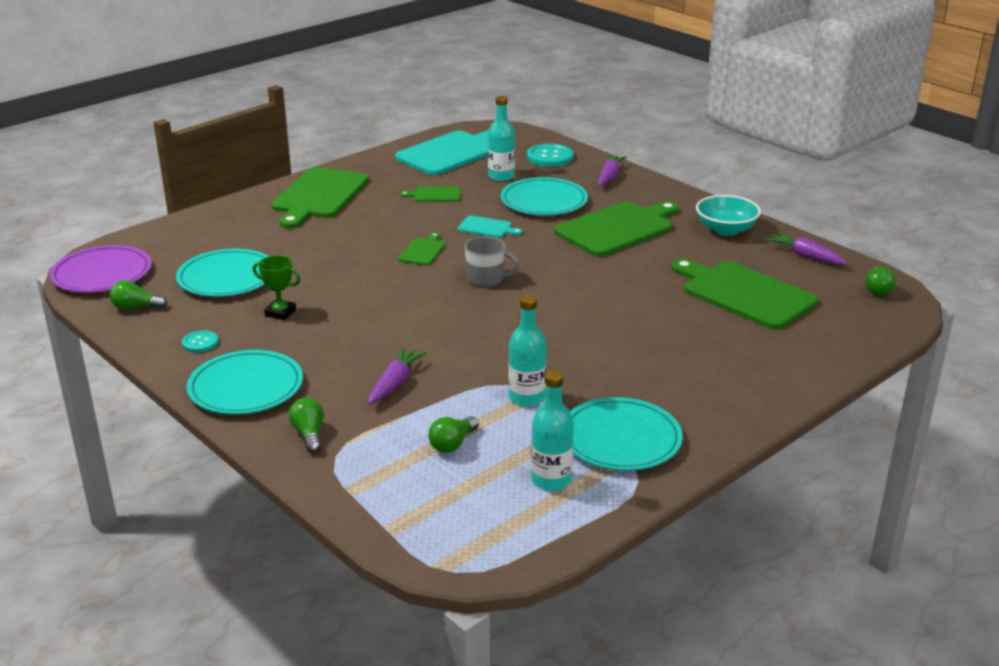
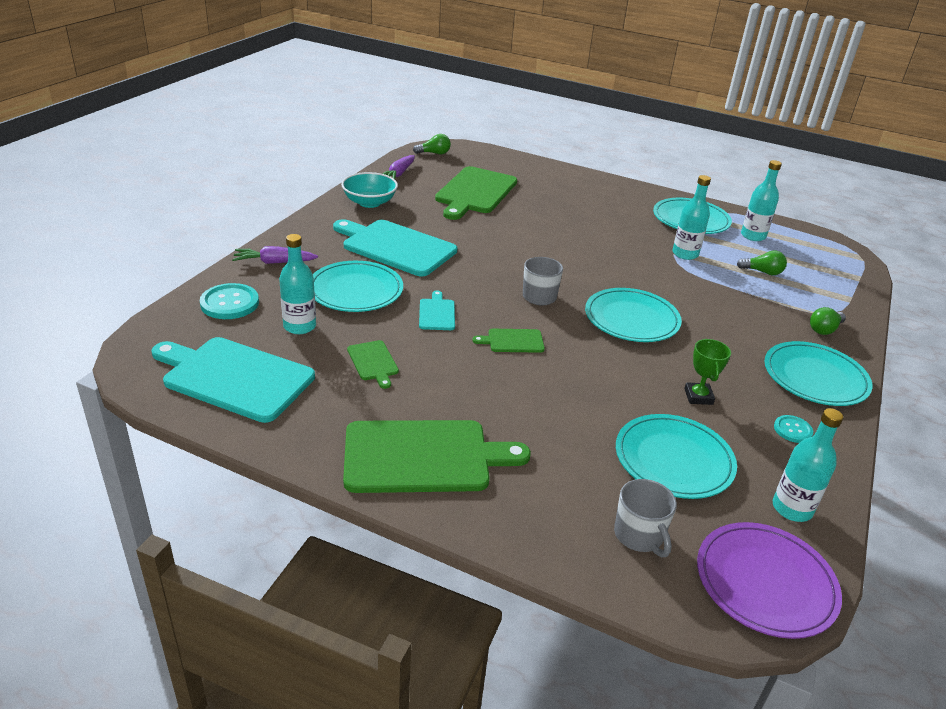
camera: 115 degrees left, 5 degrees up
green light bulb [110,280,167,310] -> turquoise bottle [773,408,843,522]
purple carrot [368,347,426,404] -> none
green cutting board [554,201,679,257] -> turquoise cutting board [333,219,457,276]
none -> turquoise plate [585,288,682,342]
none -> grey mug [614,479,677,557]

